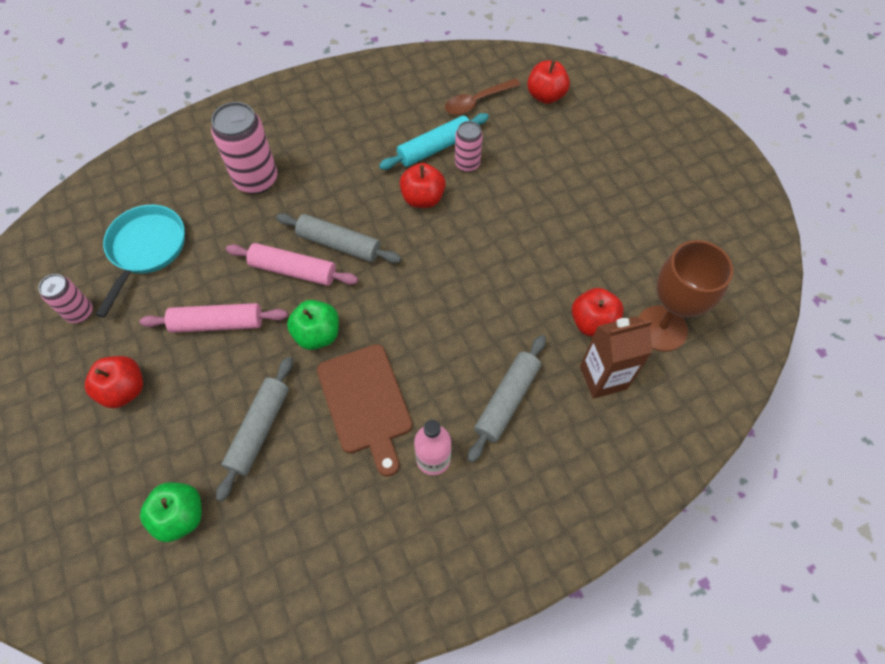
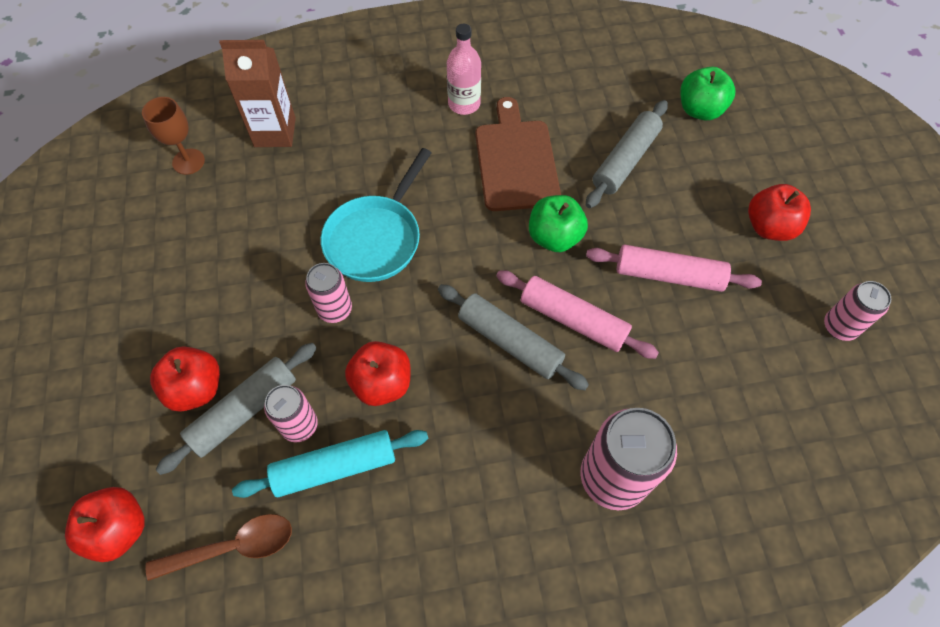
camera: 165 degrees left, 0 degrees up
turquoise pan [96,204,185,318] -> turquoise pan moved to [321,148,431,282]
grey rolling pin [467,335,546,463] -> grey rolling pin moved to [156,343,317,475]
red apple [572,288,624,337] -> red apple moved to [150,346,220,412]
brown goblet [638,240,733,352] -> brown goblet [142,97,205,175], size x0.58
none -> pink can [305,263,352,323]

